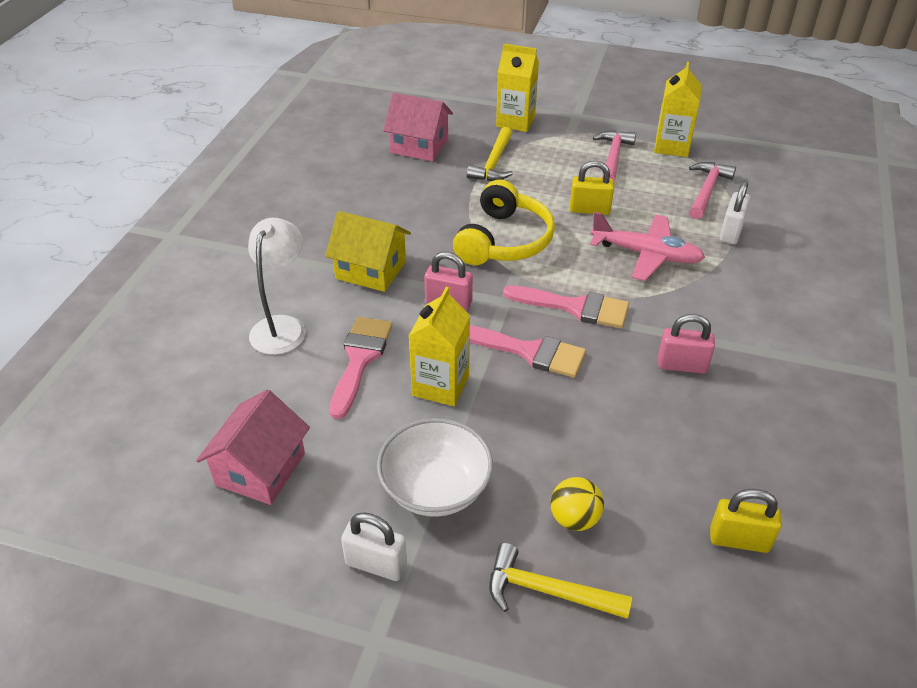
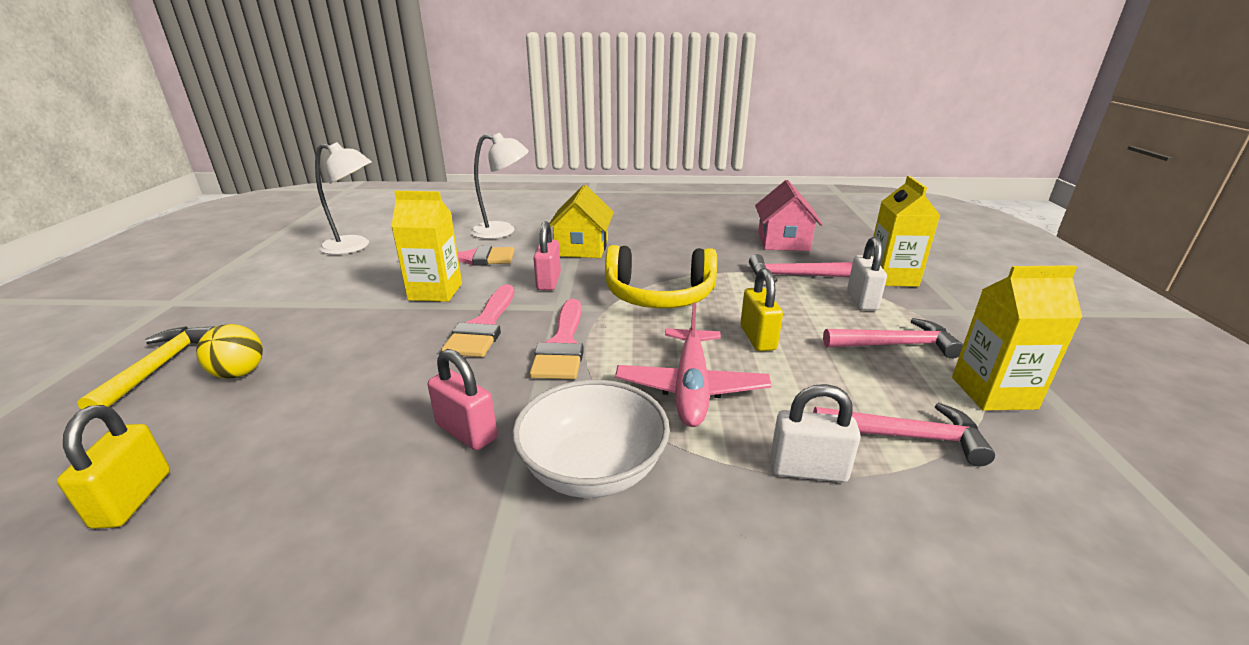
camera: 75 degrees right, 15 degrees down
pink house [196,389,310,505] -> white lamp [315,142,372,255]
white padlock [341,512,407,581] -> white padlock moved to [847,237,887,311]
white bowl [377,418,493,517] -> white bowl moved to [512,380,670,498]
yellow hammer [467,127,513,181] -> pink hammer [749,254,853,283]
pink padlock [658,314,715,374] -> pink padlock turned 45 degrees counterclockwise [427,349,497,450]

